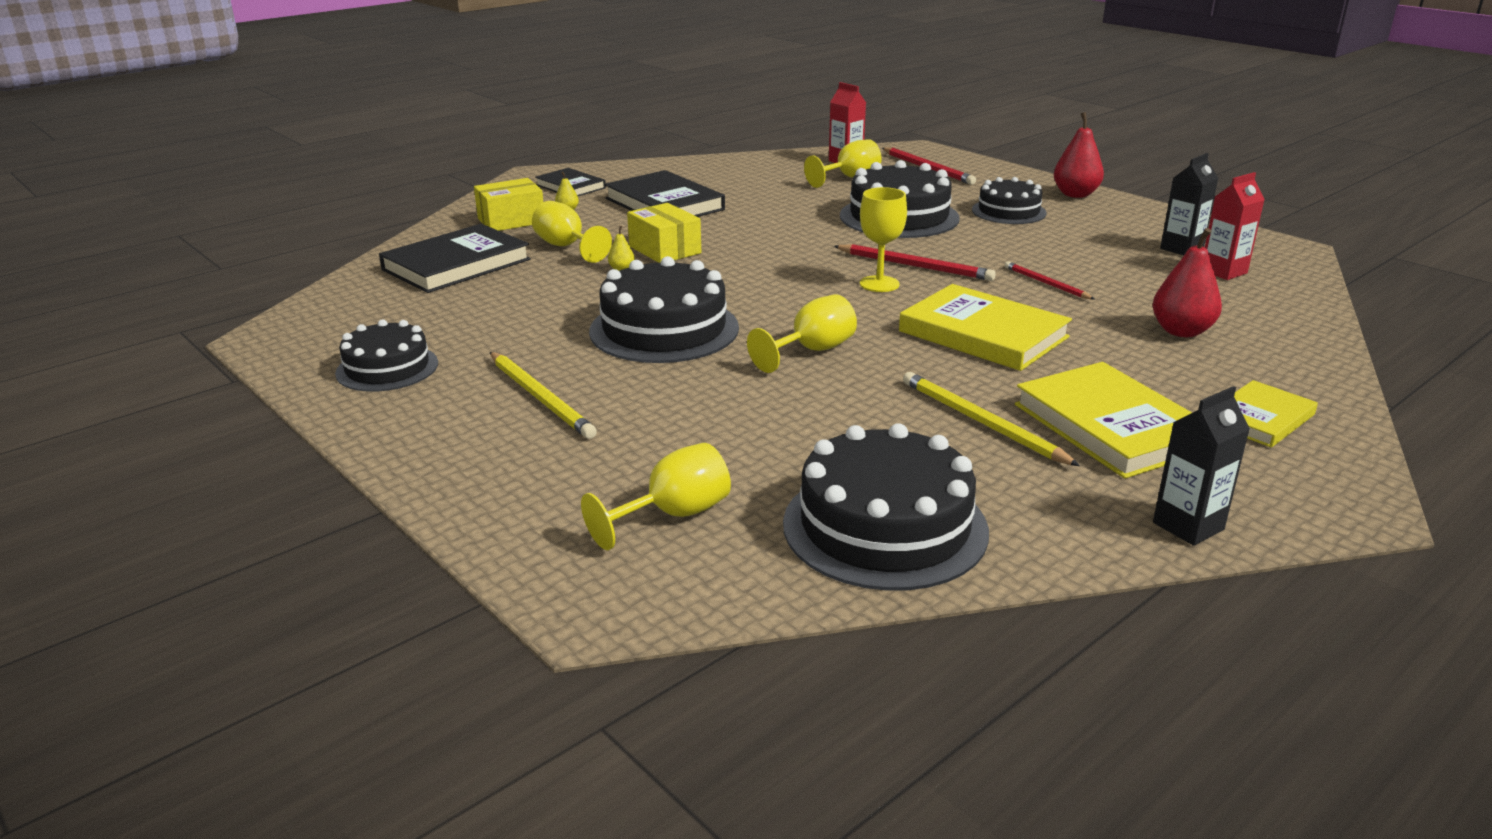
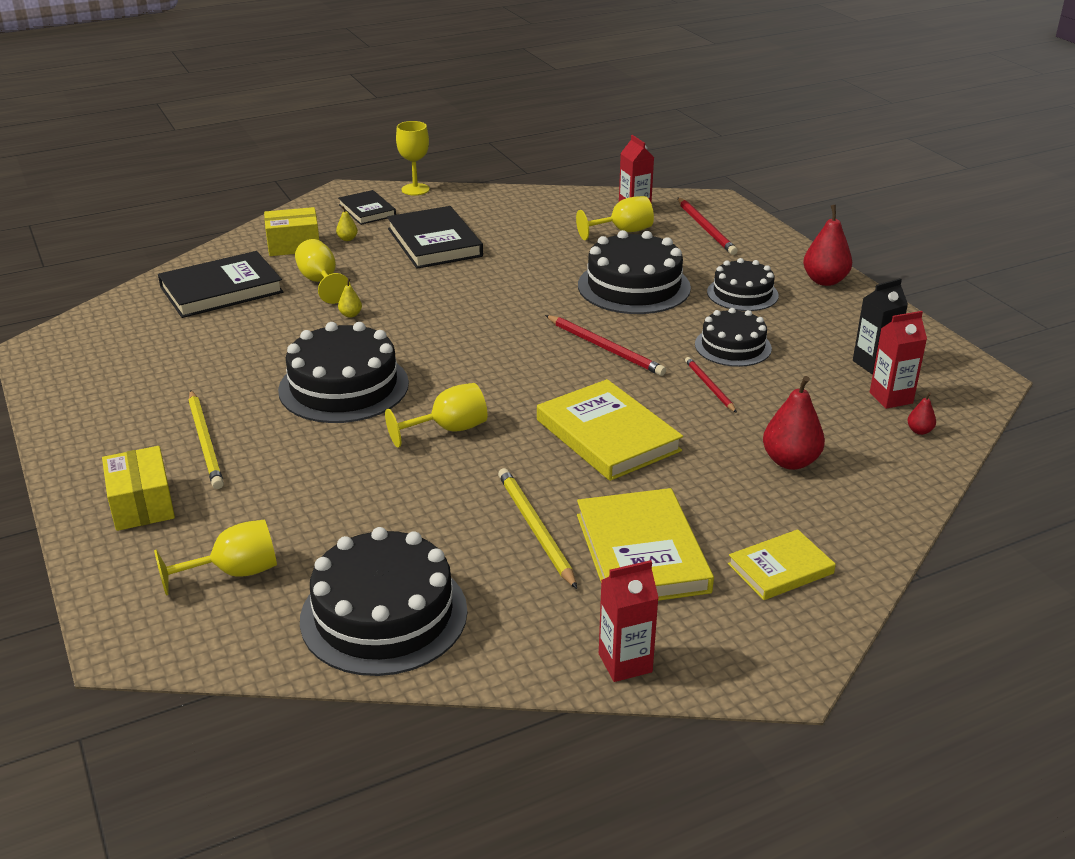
camera: 15 degrees right, 5 degrees up
black cake [335,319,438,392] -> black cake moved to [695,308,772,367]
yellow box [627,203,701,263] -> yellow box moved to [102,446,175,531]
yellow goblet [860,187,907,292] -> yellow goblet moved to [396,121,430,195]
black carton [1153,386,1250,546] -> red carton [599,560,659,682]
none -> red pear [907,392,936,435]

